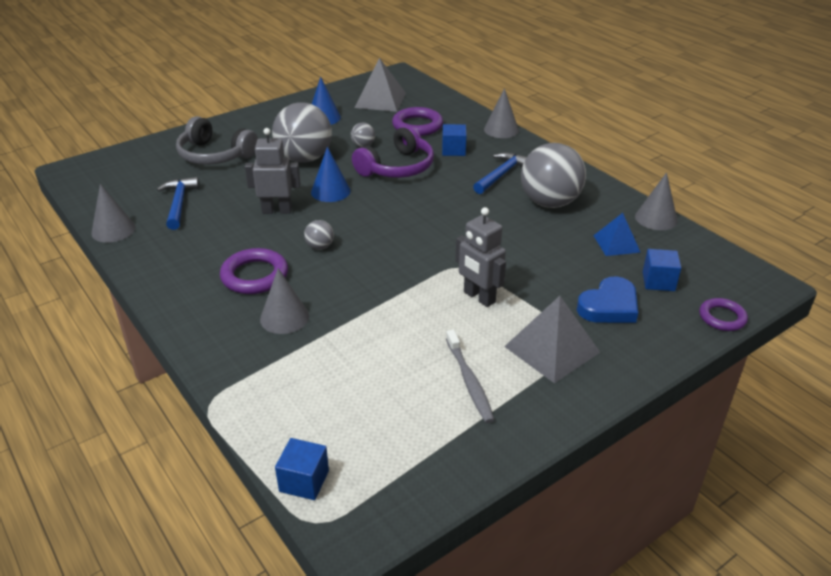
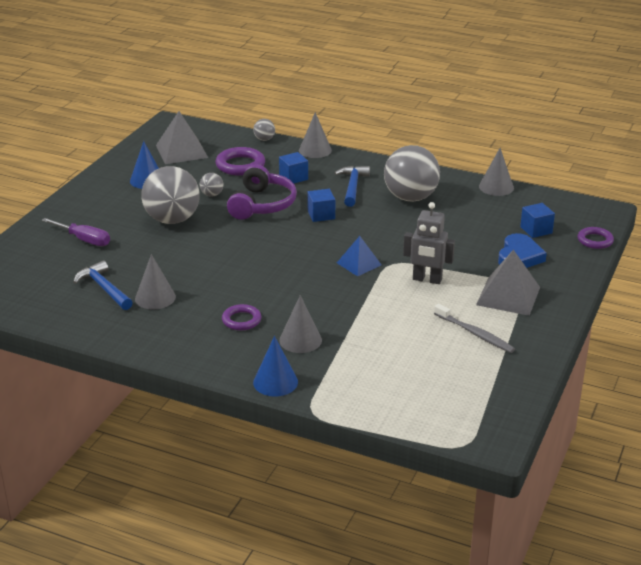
camera: 30 degrees left, 5 degrees down
grey cone [91,184,135,243] -> grey cone moved to [135,254,176,310]
grey headphones [176,116,258,165] -> purple screwdriver [42,218,110,246]
purple ring [220,248,288,294] -> purple ring [222,304,261,330], size x0.64
grey robot [245,128,301,214] -> none
blue cube [275,438,329,500] -> blue cube moved to [308,189,335,222]
grey ball [304,220,334,250] -> grey ball moved to [253,119,275,141]
blue cone [311,147,350,202] -> blue cone moved to [253,336,298,397]
blue pyramid [593,213,641,256] -> blue pyramid moved to [337,236,381,276]

